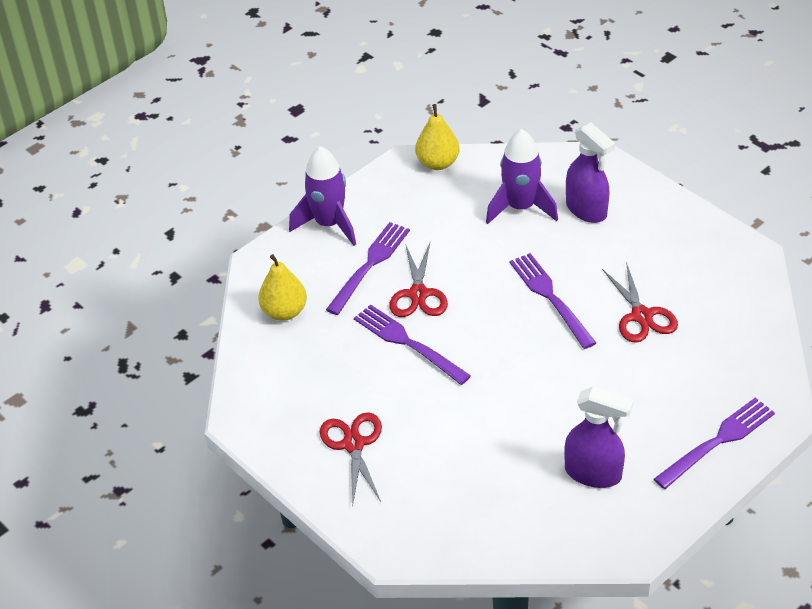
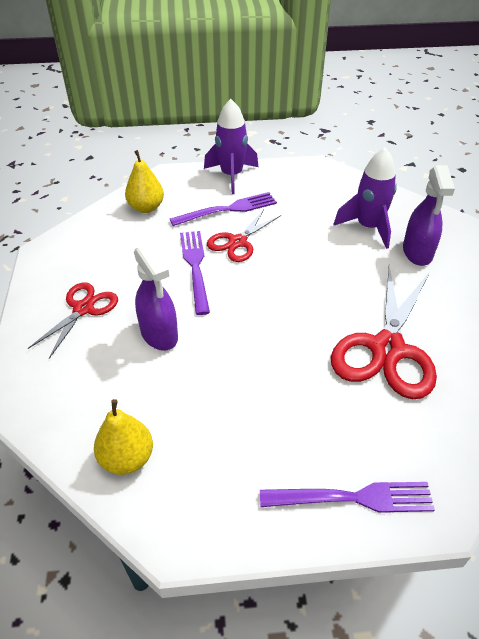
camera: 35 degrees right, 0 degrees up
yellow pear [415,104,460,170] -> yellow pear moved to [94,399,153,475]
purple fork [510,253,596,349] -> none
purple spray bottle [564,387,634,488] -> purple spray bottle moved to [134,243,178,350]
red scissors [602,262,678,343] -> red scissors [331,266,437,399], size x1.72

